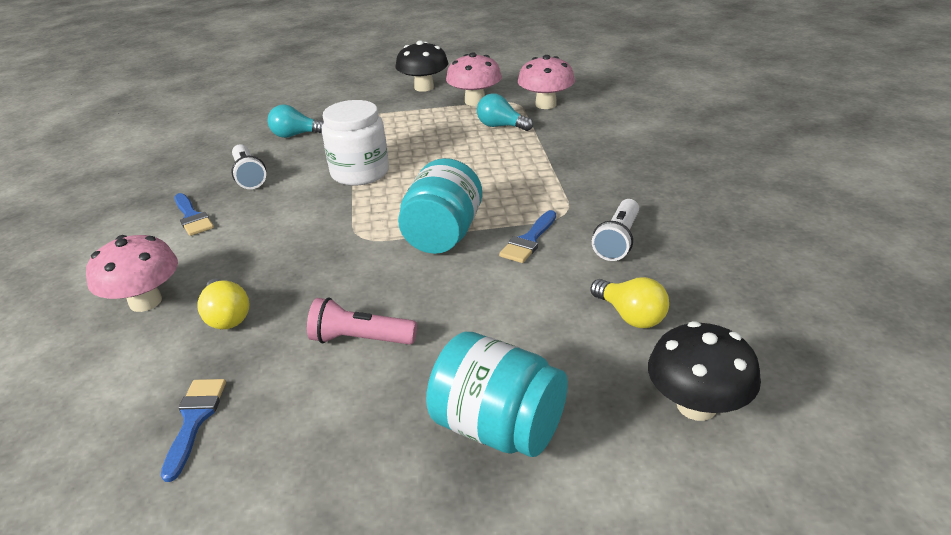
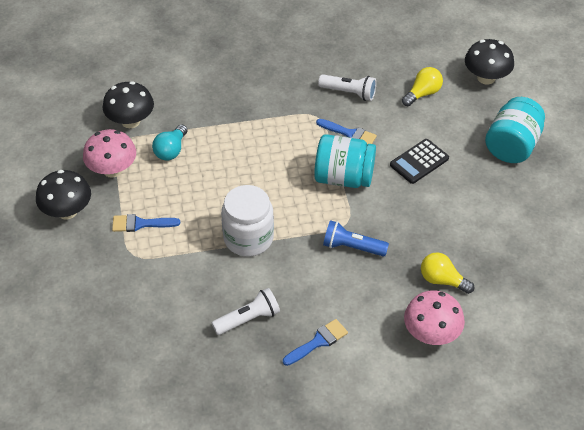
camera: 95 degrees left, 15 degrees up
blue brush [161,379,226,482] -> blue brush moved to [112,214,180,232]
yellow light bulb [197,278,249,329] -> yellow light bulb turned 120 degrees counterclockwise [421,252,474,294]
turquoise light bulb [268,104,324,138] -> none
pink flashlight [307,298,417,345] -> none
pink mushroom [518,55,575,109] -> black mushroom [102,81,154,128]
none -> blue flashlight [323,220,389,257]
none -> black calculator [390,139,449,184]

